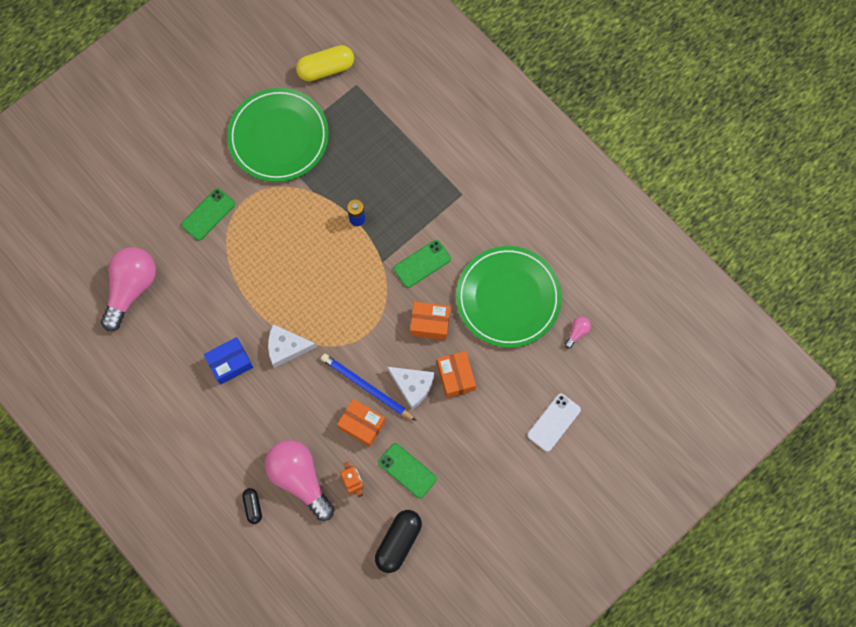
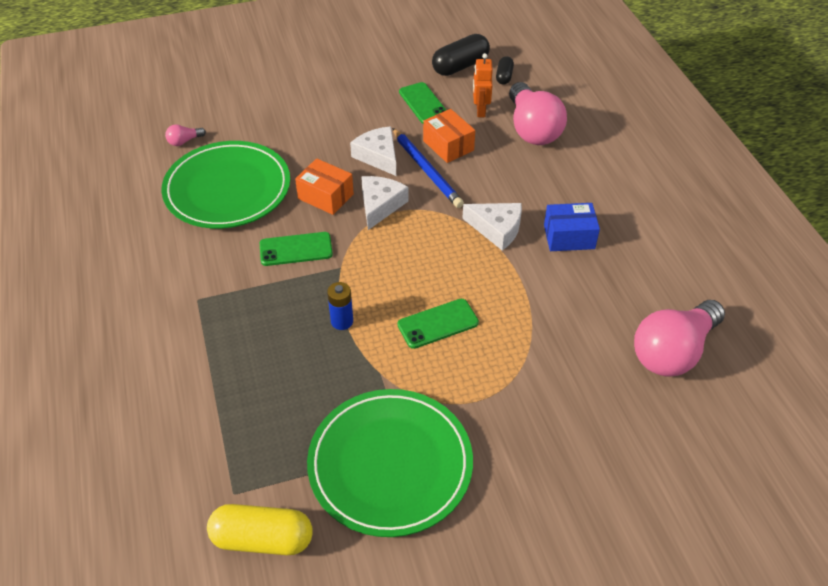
camera: 155 degrees left, 25 degrees down
green phone [181,188,235,241] -> green phone moved to [397,299,479,349]
black capsule [242,488,262,524] -> black capsule moved to [496,56,514,85]
orange box [437,351,476,398] -> none
white phone [528,394,581,452] -> none
none -> white cheese [361,176,408,230]

